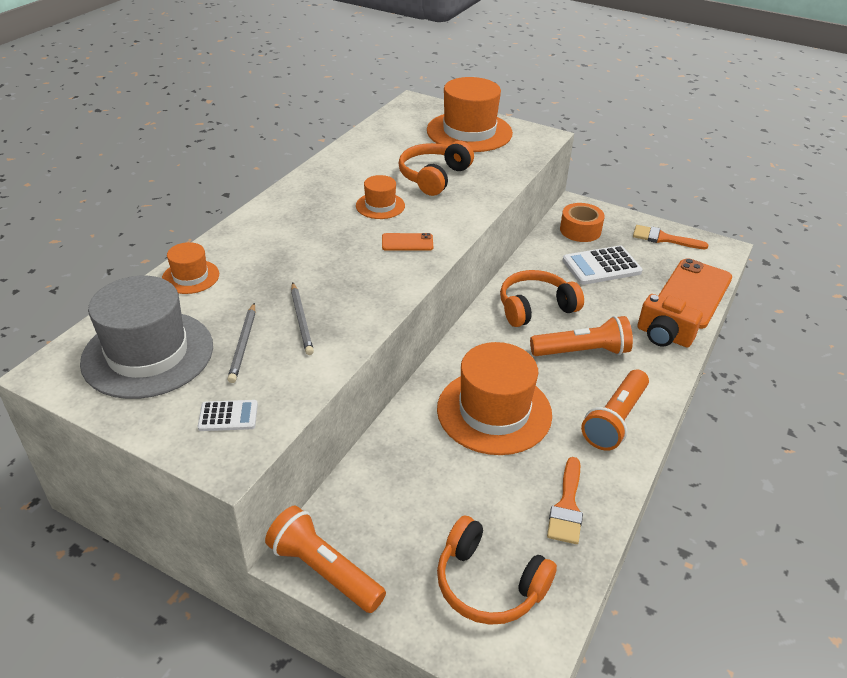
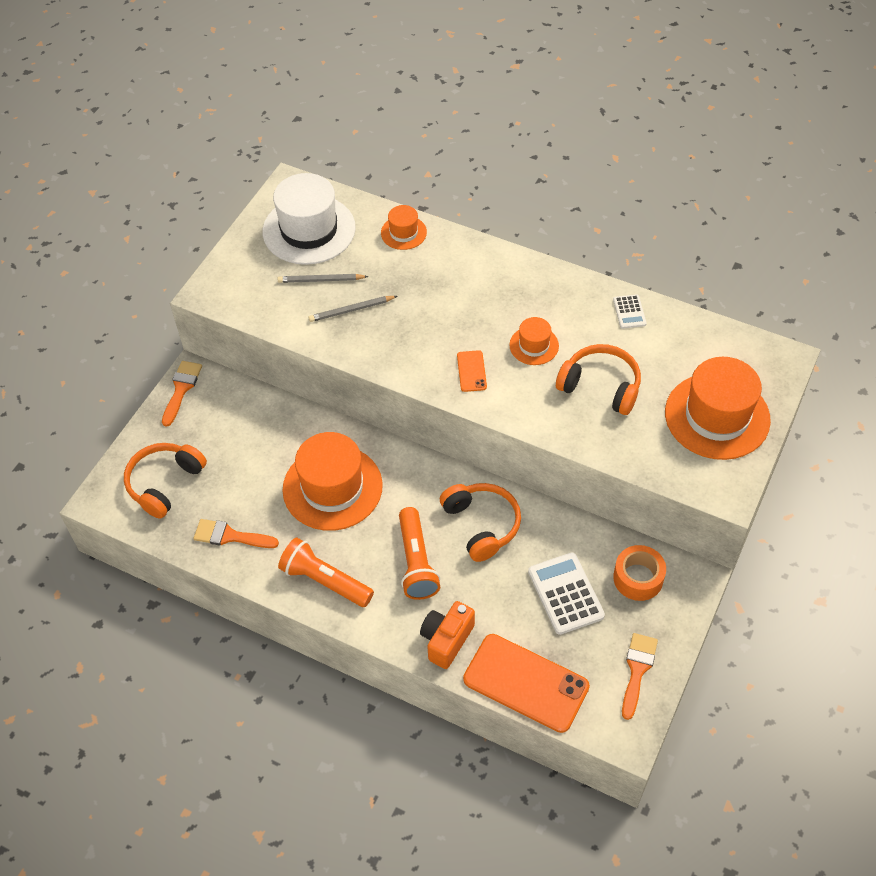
camera: 90 degrees right, 15 degrees up
grey hat [80,276,213,399] -> white hat [263,173,356,265]
white calculator [198,400,258,431] -> white calculator moved to [613,294,647,329]
orange flashlight [265,506,386,613] -> orange brush [162,361,202,427]

